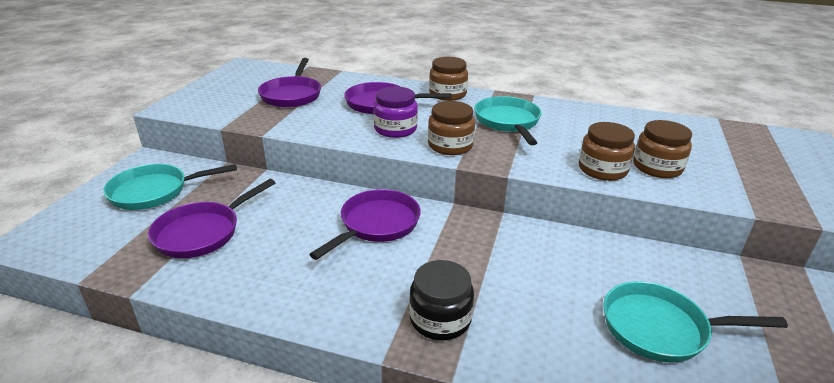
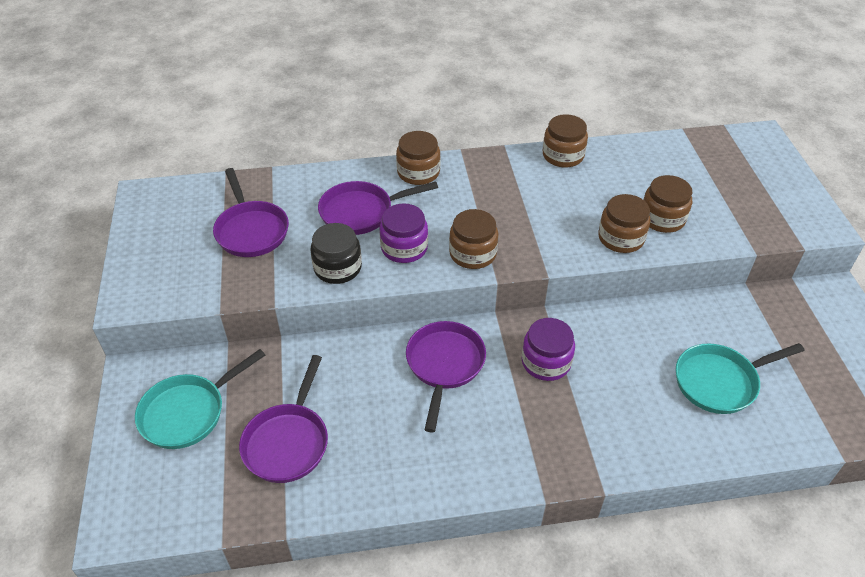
camera: 25 degrees left, 15 degrees up
black jar [409,260,474,340] -> black jar moved to [310,223,362,284]
turquoise pan [474,96,542,145] -> none
none -> purple jar [522,318,575,381]
none -> brown jar [543,114,588,168]

